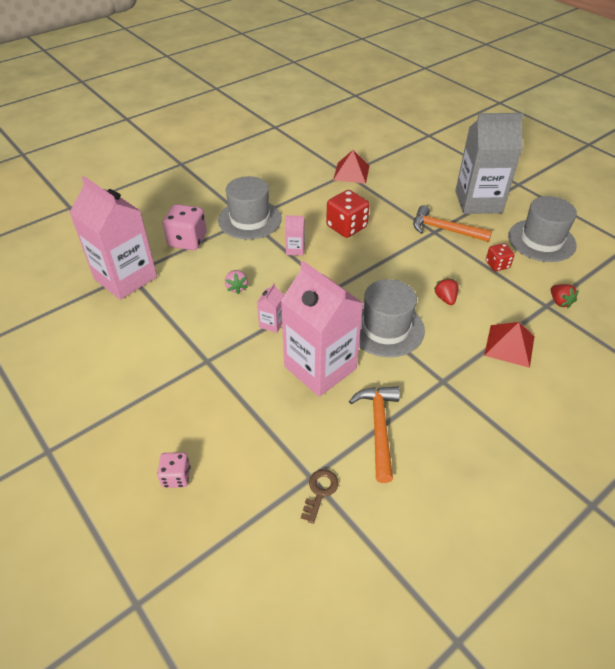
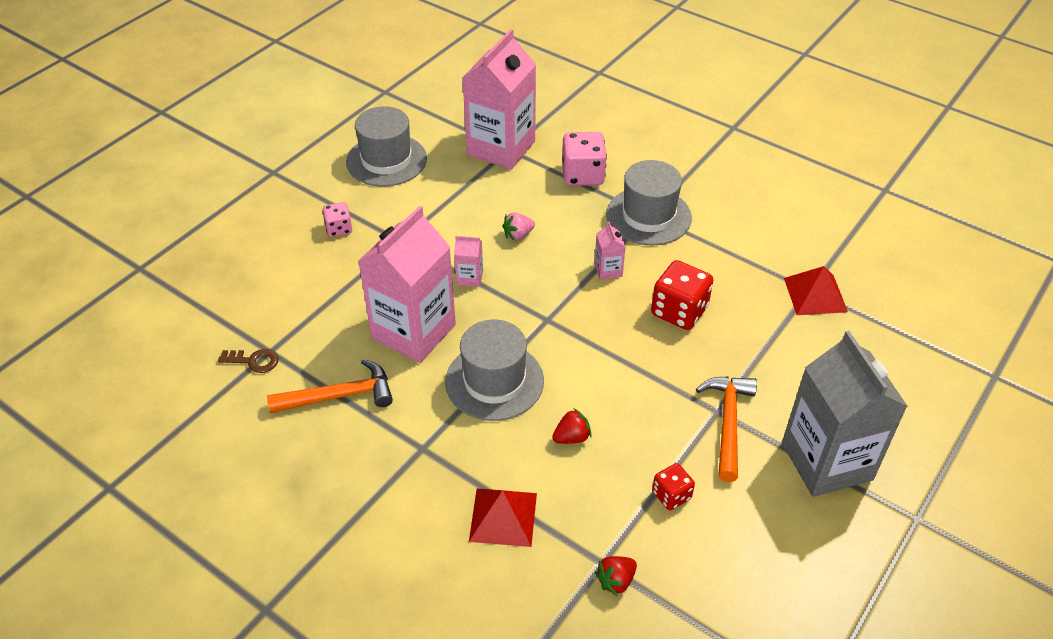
camera: 75 degrees right, 0 degrees up
pink dice [157,452,190,488] -> pink dice moved to [322,202,352,237]
grey hat [508,196,577,262] -> grey hat moved to [346,106,427,186]

